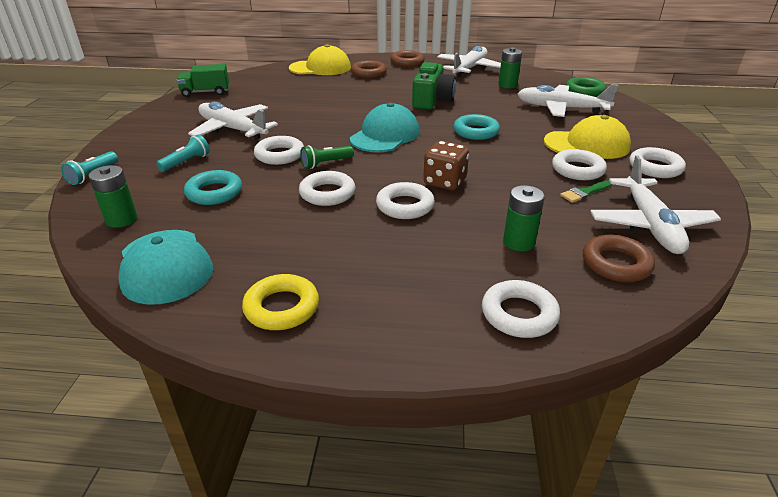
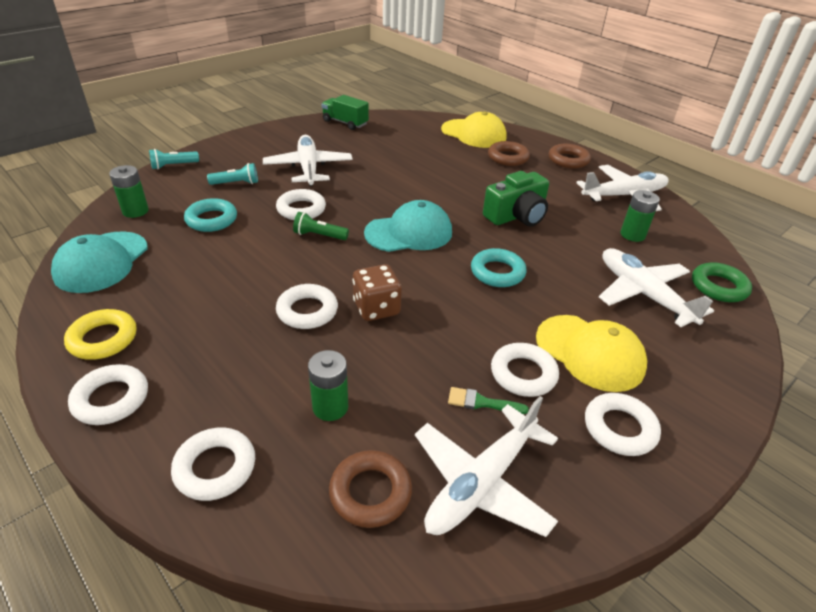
camera: 40 degrees right, 5 degrees up
white ring [299,171,355,206] -> white ring moved to [68,364,148,425]

